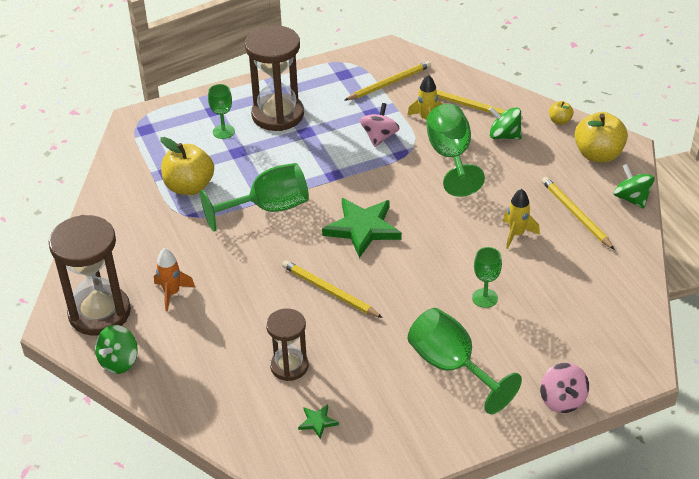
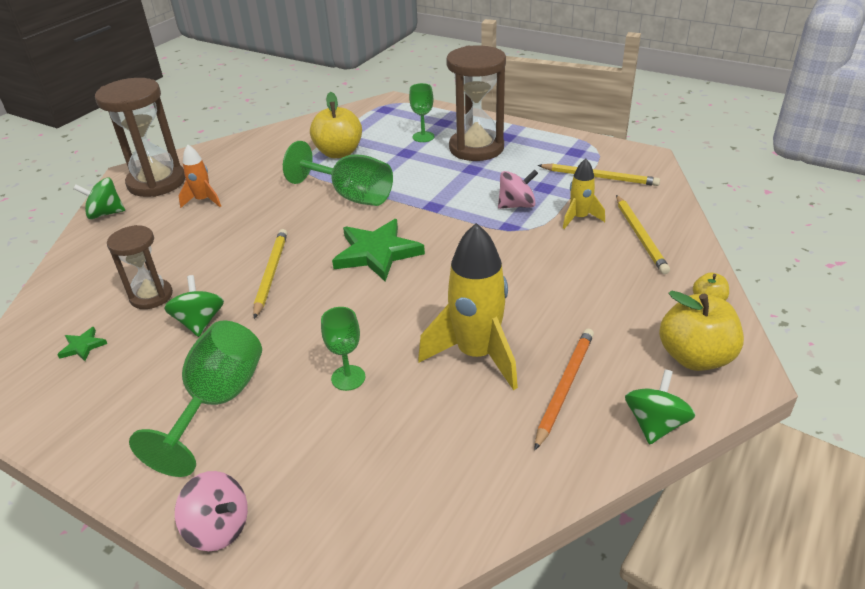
camera: 55 degrees right, 5 degrees down
green goblet [426,104,485,197] -> none
green spinning top [489,107,522,139] -> green spinning top moved to [164,275,224,337]
yellow rocket [503,189,540,249] -> yellow rocket [418,223,518,390], size x1.87
pink spinning top [540,363,589,413] -> pink spinning top turned 105 degrees counterclockwise [175,471,248,551]
yellow pencil [542,177,615,250] -> orange pencil [535,329,594,450]

